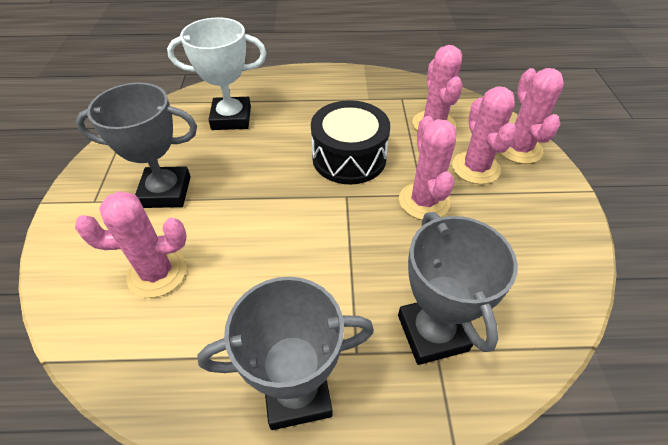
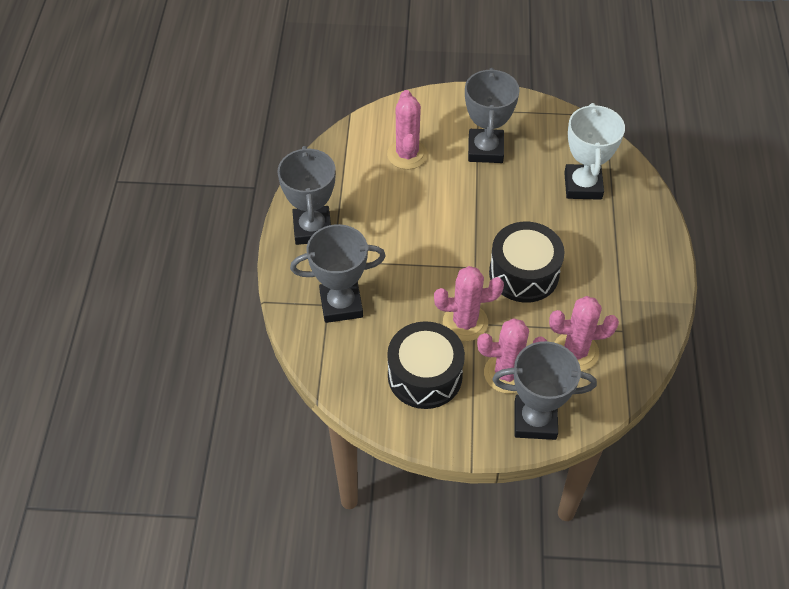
camera: 95 degrees right, 5 degrees up
pink cactus [500,68,564,164] -> grey trophy [492,341,597,440]
none -> black drum [387,321,465,409]

